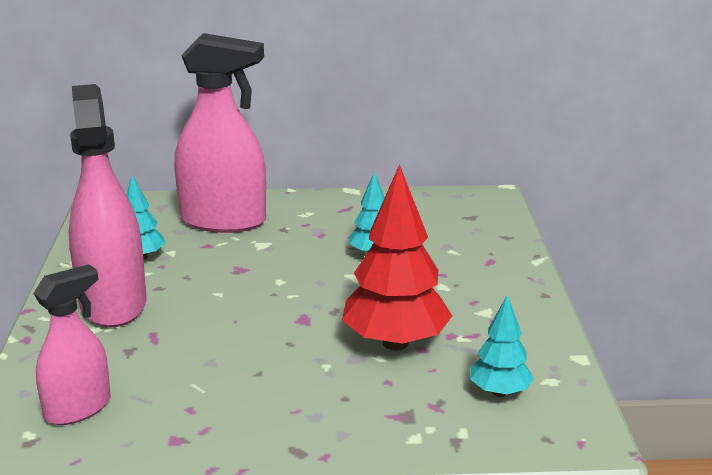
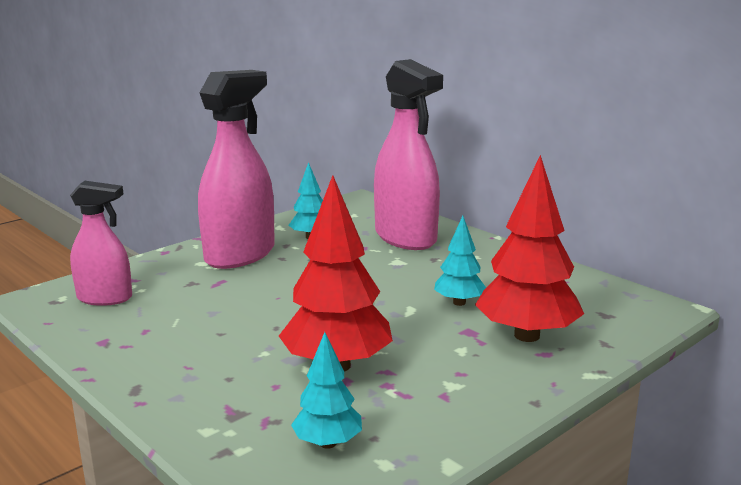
camera: 50 degrees right, 5 degrees down
none -> red tree [475,155,584,342]

